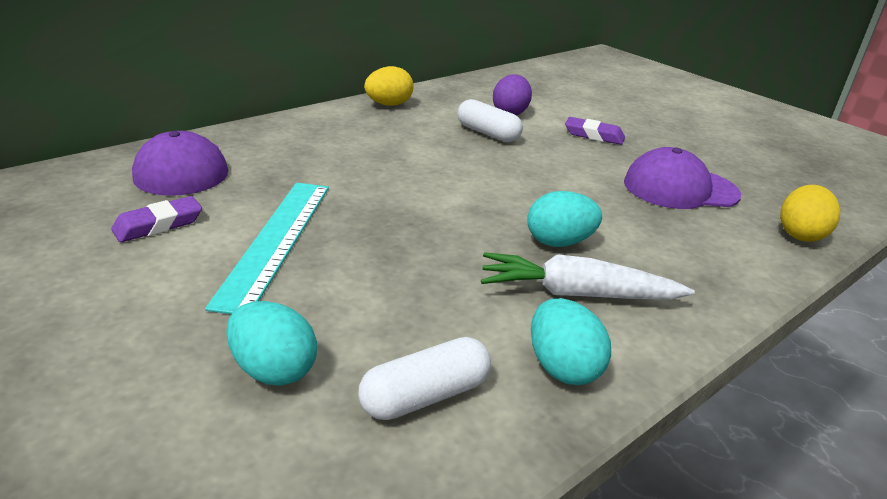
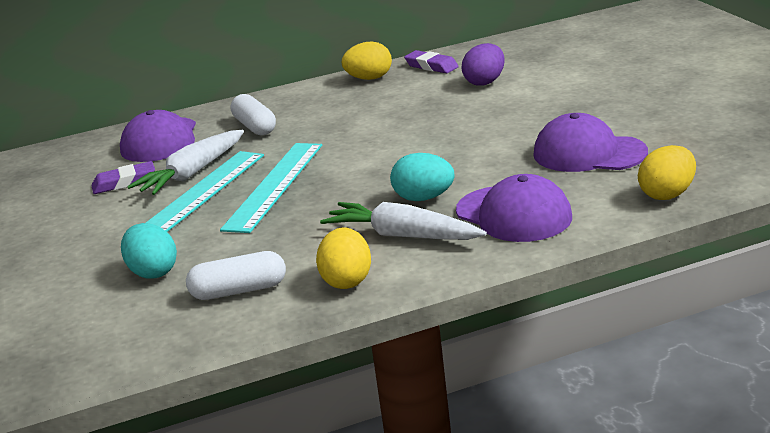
camera: 25 degrees right, 5 degrees down
white capsule [457,99,523,142] -> white capsule moved to [231,94,276,136]
turquoise egg [531,298,611,385] -> yellow egg [316,227,371,289]
purple eraser [565,117,625,145] -> purple eraser moved to [404,50,459,73]
none -> white carrot [127,130,244,195]
none -> turquoise ruler [220,143,322,233]
none -> purple cap [456,174,572,242]

